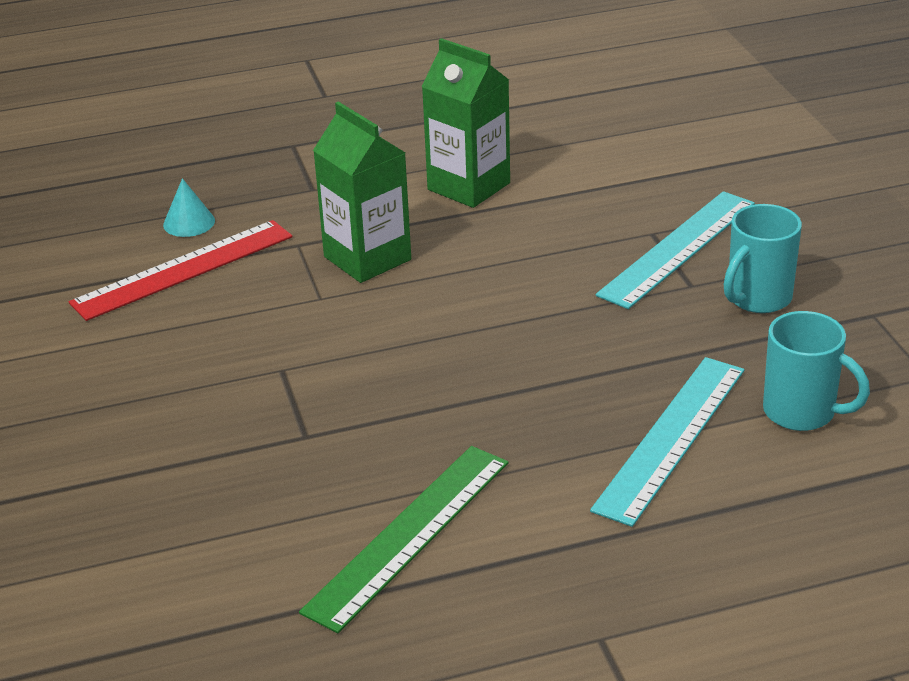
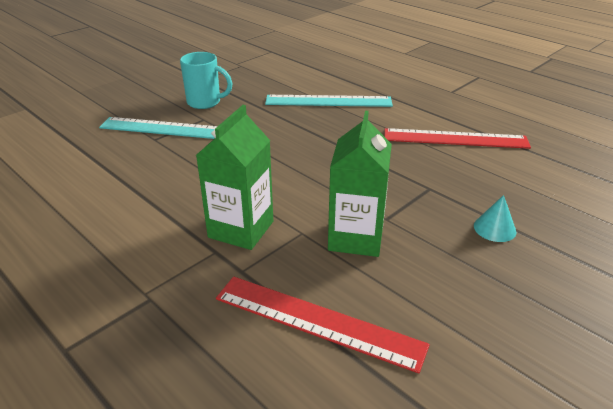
camera: 120 degrees left, 0 degrees up
turquoise cone [163,178,215,237] -> turquoise cone moved to [474,195,516,242]
green ruler [299,446,509,633] -> red ruler [385,128,531,149]
green carton [422,38,510,208] -> green carton moved to [328,111,392,257]
turquoise mug [763,311,870,431] -> none

